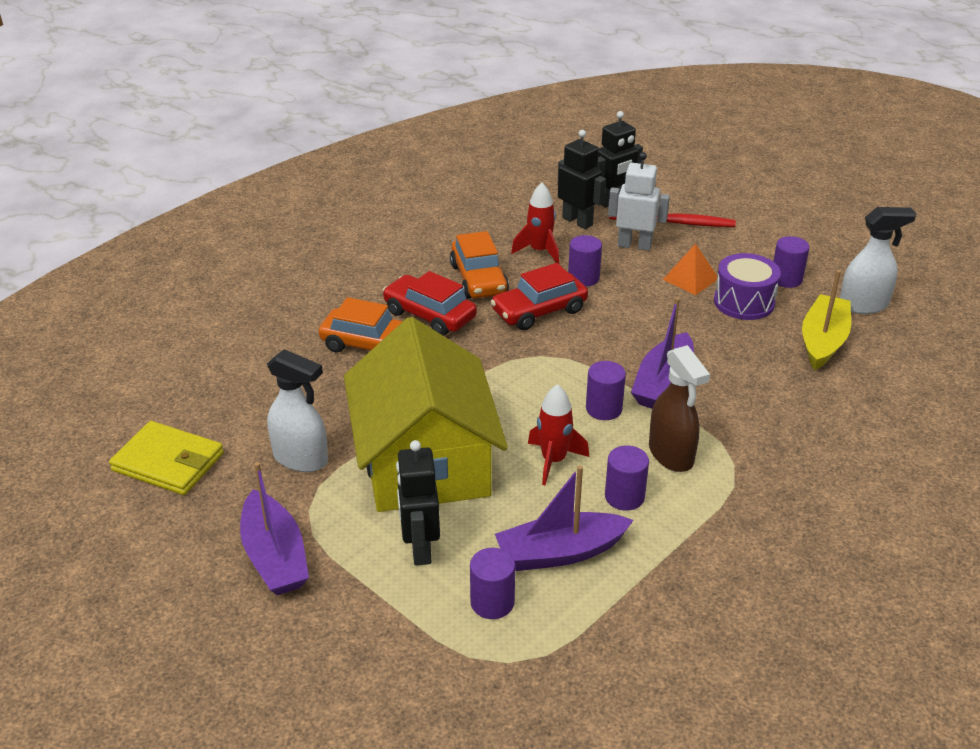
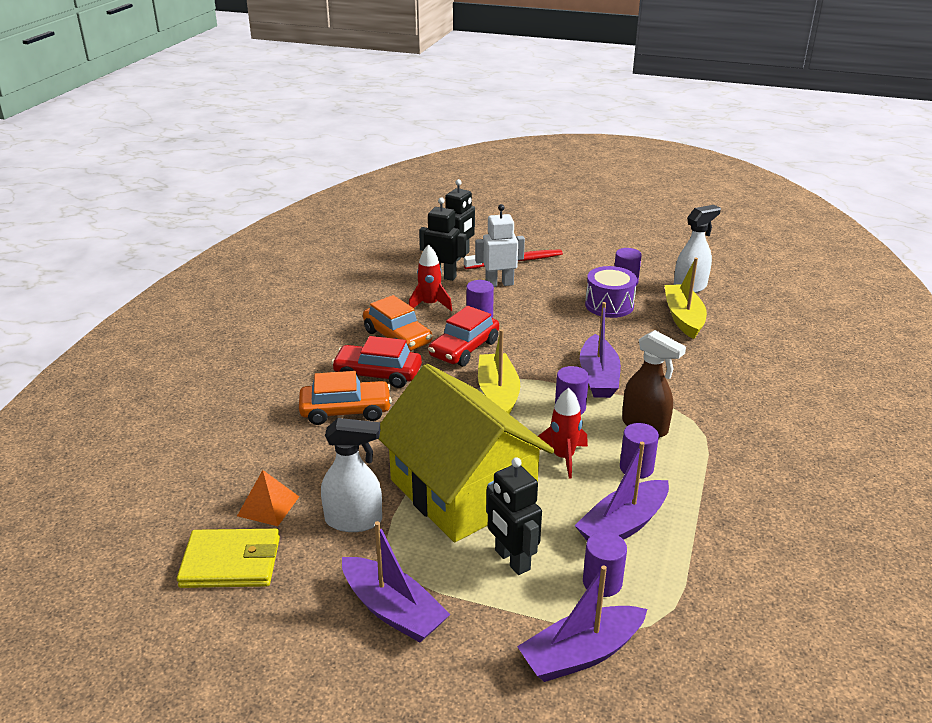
camera: 25 degrees left, 5 degrees down
orange pyramid [663,243,717,295] -> orange pyramid moved to [237,470,299,526]
none -> yellow boat [478,329,520,414]
none -> purple boat [517,565,647,682]

